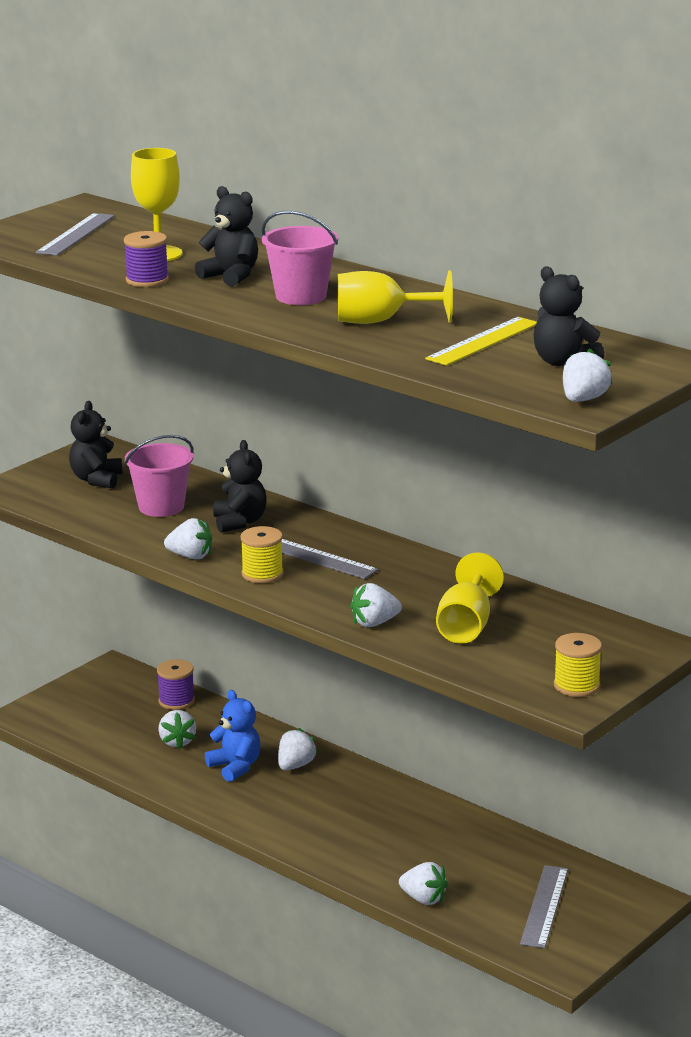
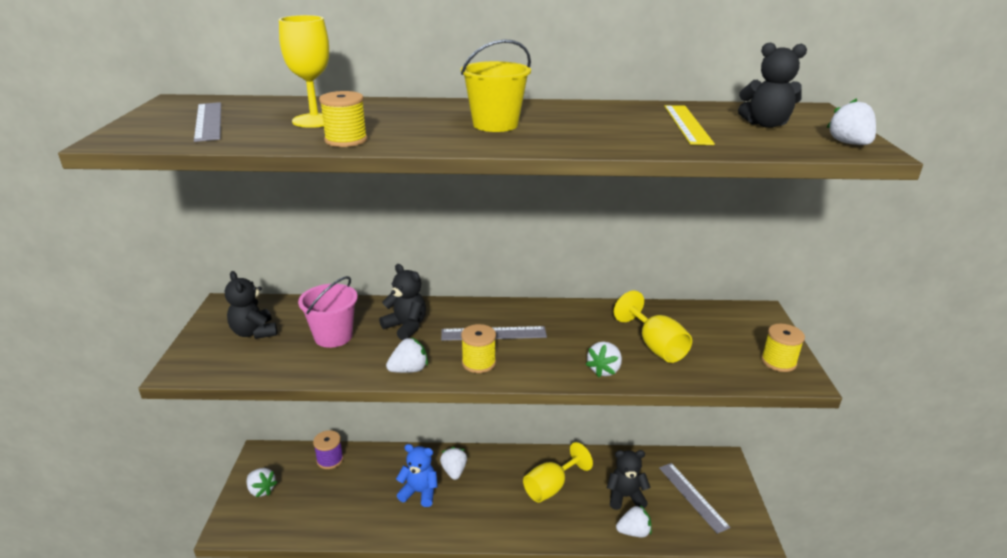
camera: 40 degrees left, 5 degrees up
purple spool [124,231,169,287] -> yellow spool [319,91,367,147]
white strawberry [158,710,196,749] -> white strawberry moved to [247,468,278,497]
black teddy bear [195,186,258,287] -> black teddy bear moved to [607,450,651,510]
pink bucket [262,211,338,305] -> yellow bucket [461,39,531,132]
yellow goblet [338,270,453,324] -> yellow goblet moved to [523,442,593,503]

